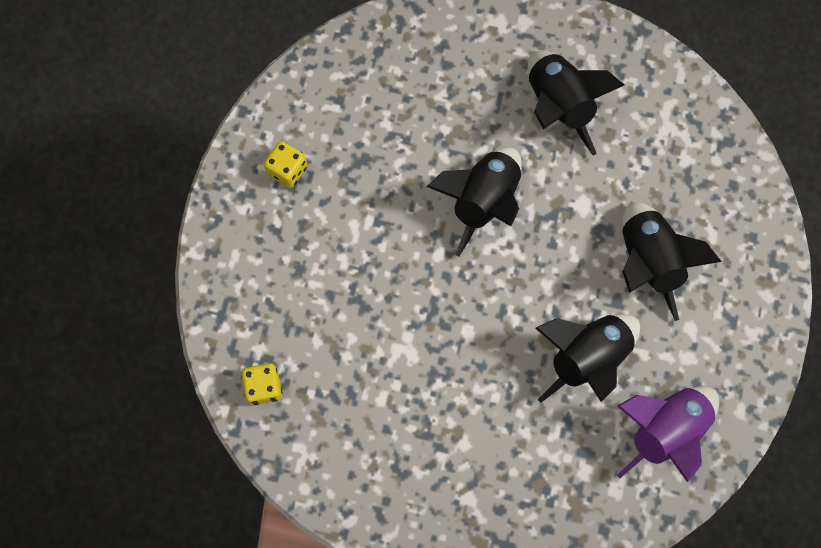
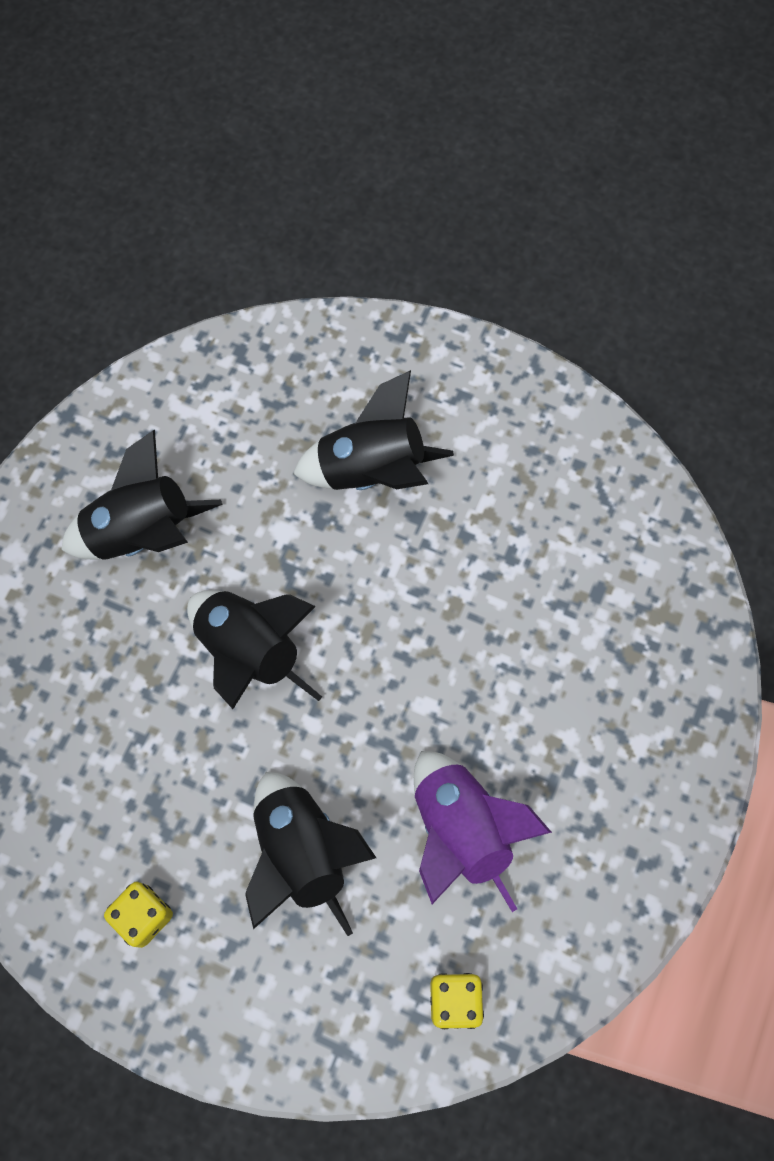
camera: 80 degrees left, 5 degrees down
black rocket [535,314,640,403] -> black rocket moved to [245,772,376,936]
purple rocket [617,386,719,483] -> purple rocket moved to [414,751,552,912]

